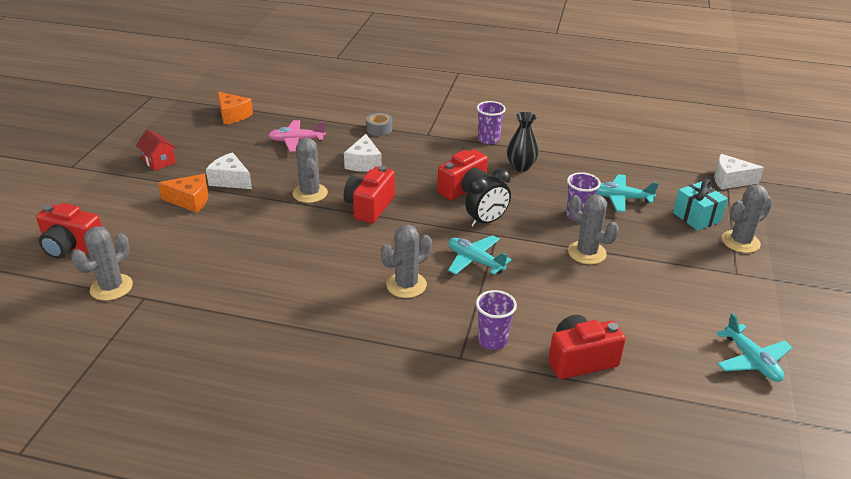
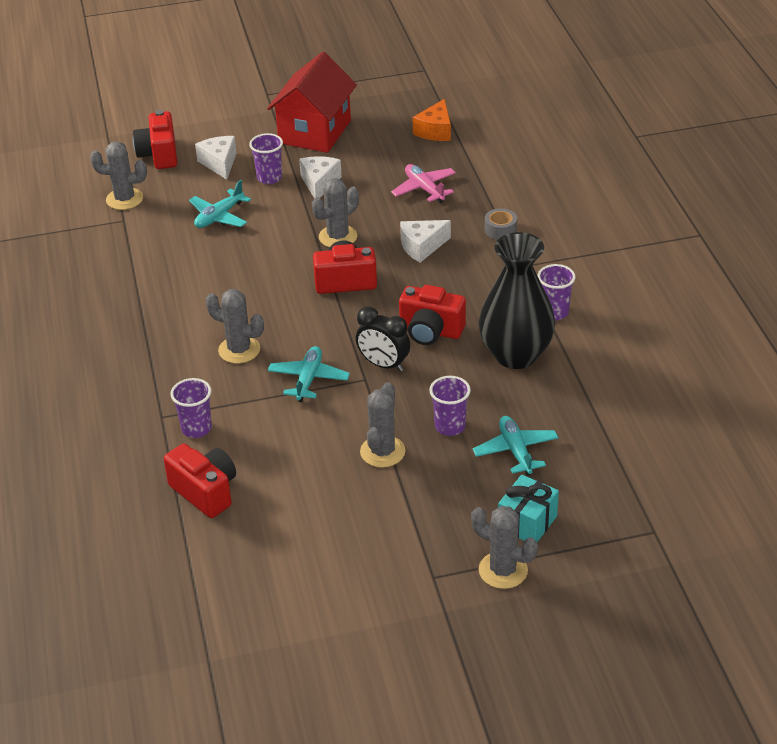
camera: 65 degrees right, 5 degrees up
red house [136,129,176,171] -> red house [267,52,357,153], size x2.19
orange cheese [158,174,208,213] -> purple cup [249,133,283,184]
black vase [507,112,539,172] -> black vase [479,232,556,369], size x1.86
white cheese [714,154,764,189] -> white cheese moved to [195,136,237,180]
turquoise plane [716,313,793,382] -> turquoise plane moved to [189,180,251,228]

